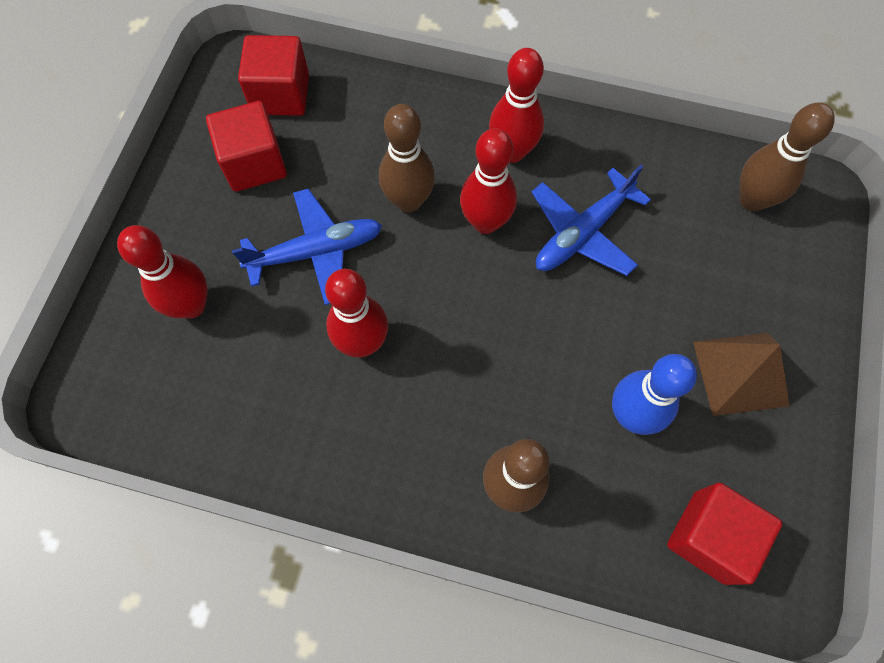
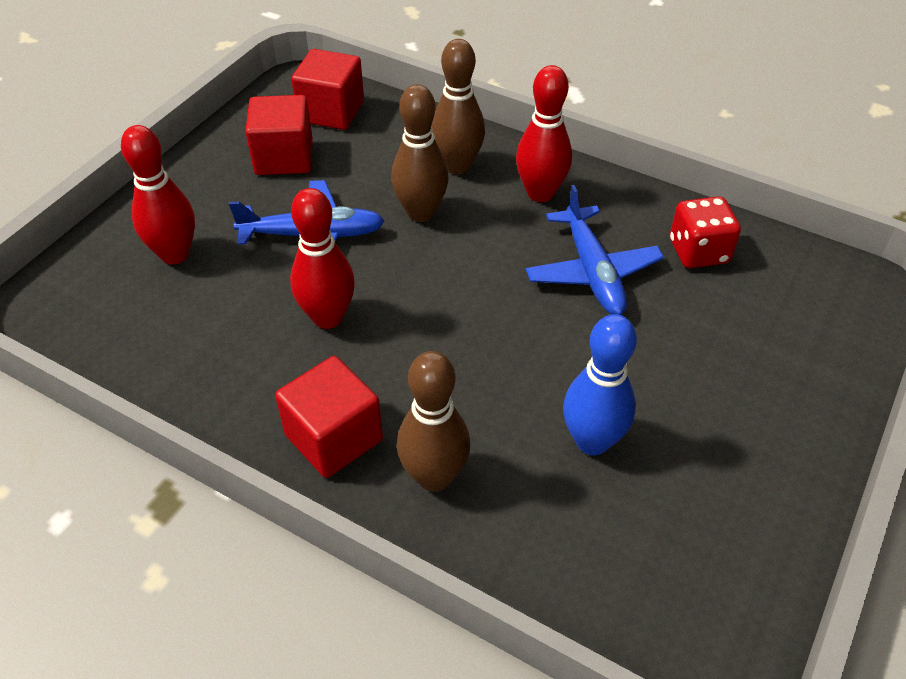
camera: 15 degrees right, 20 degrees down
red bowling pin [460,128,517,234] -> none
blue plane [532,165,651,276] -> blue plane turned 75 degrees counterclockwise [526,185,664,315]
red cube [667,483,782,585] -> red cube moved to [275,356,383,478]
brown pyramid [693,333,790,416] -> none
brown bowling pin [739,102,835,211] -> brown bowling pin moved to [431,39,485,174]
none -> red dice [670,196,741,268]

